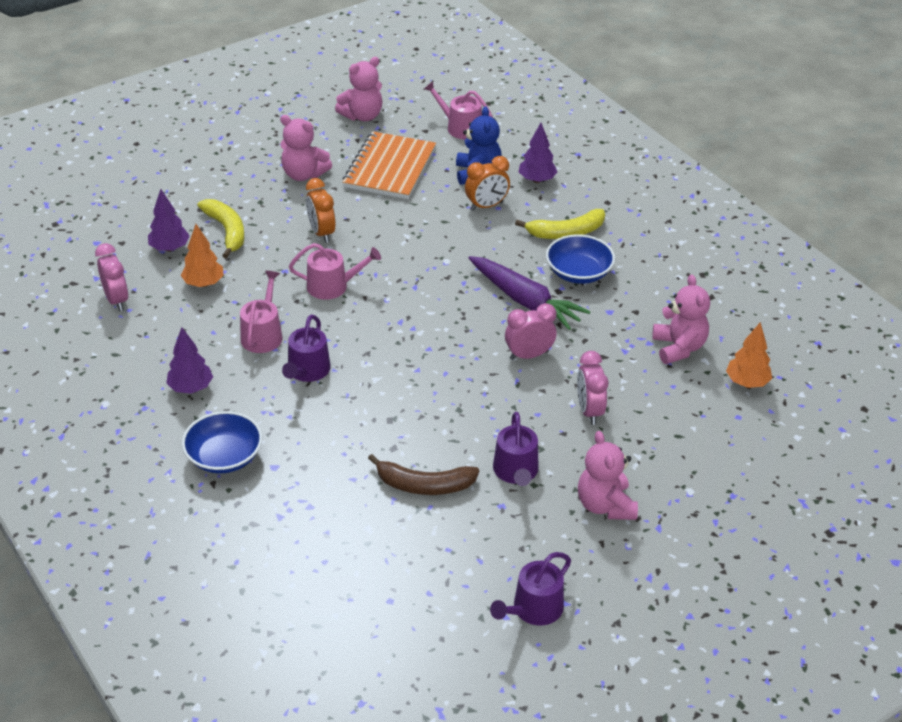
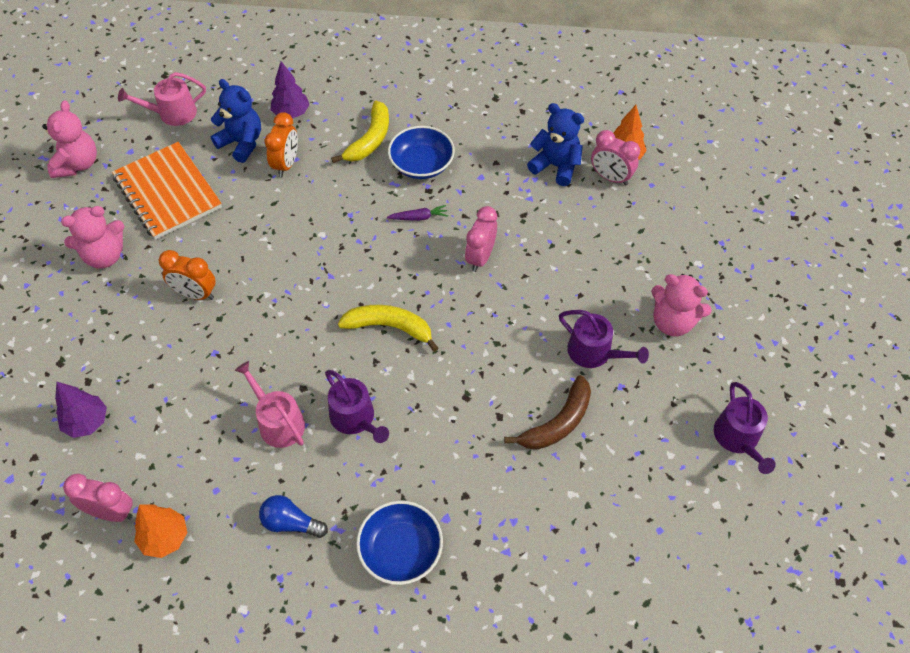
camera: 50 degrees left, 15 degrees up
purple tree [166,327,213,394] -> blue light bulb [259,495,328,538]
orange tree [181,224,224,287] -> orange tree moved to [134,505,187,558]
yellow banana [197,199,244,259] -> yellow banana moved to [338,305,439,352]
pink watering can [289,243,381,300] -> none
purple carrot [468,256,590,330] -> purple carrot [387,205,448,221], size x0.43
pink clock [577,351,608,425] -> pink clock moved to [591,130,640,186]
pink teddy bear [652,275,710,364] -> blue teddy bear [527,103,584,186]

